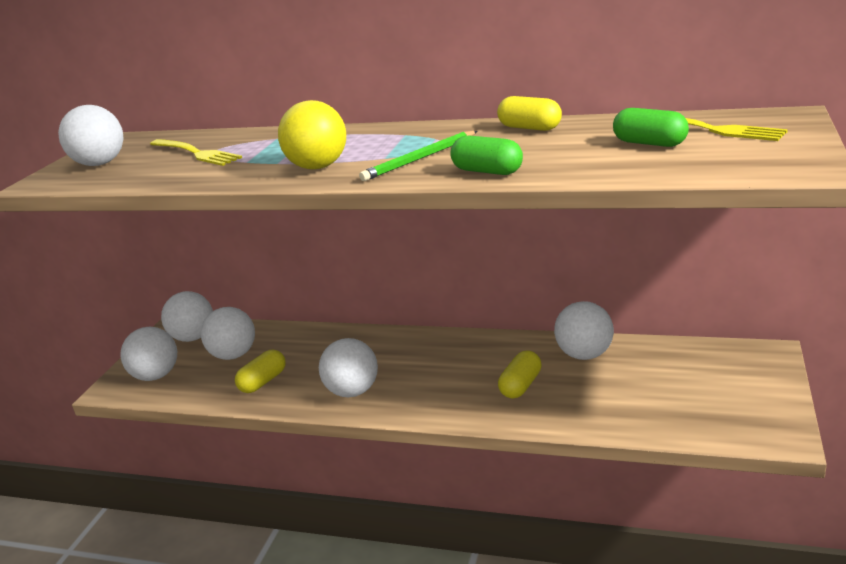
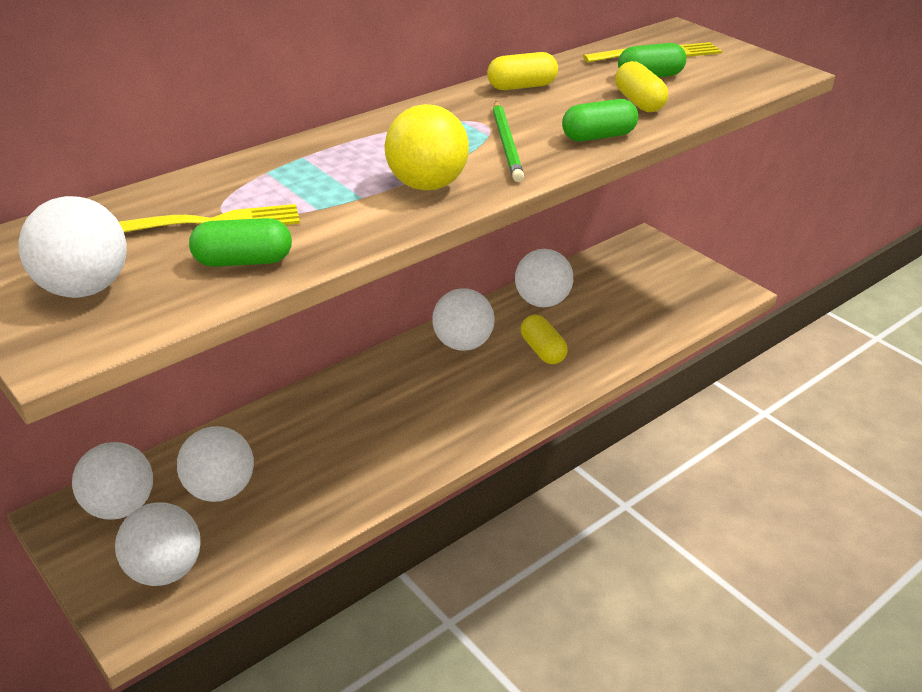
camera: 60 degrees left, 10 degrees up
yellow capsule [235,350,286,393] -> yellow capsule moved to [615,61,668,112]
white ball [319,338,378,397] -> white ball moved to [432,288,495,351]
none -> green capsule [189,218,292,267]

